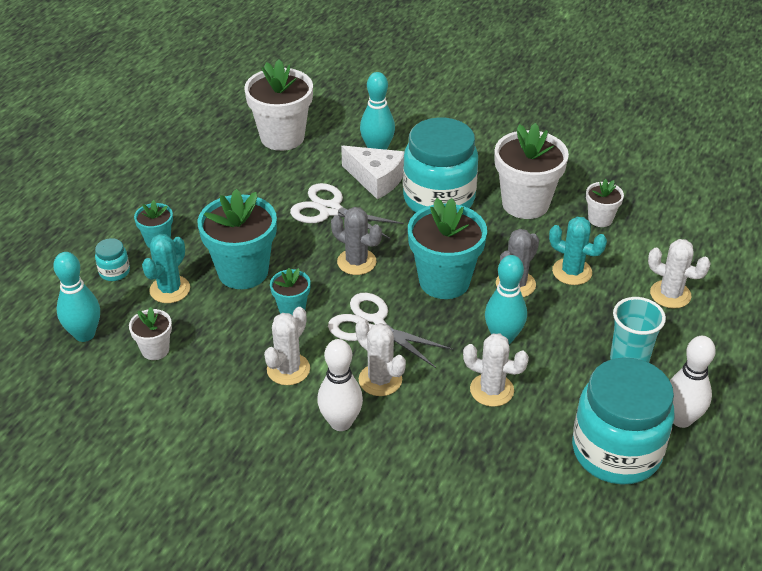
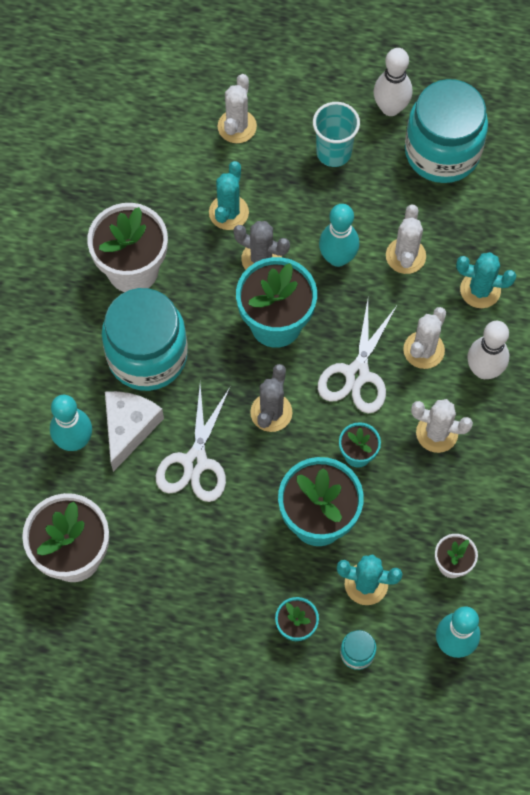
camera: 105 degrees left, 25 degrees up
white flower pot [586,179,624,227] -> none
none -> turquoise cactus [456,252,516,308]

